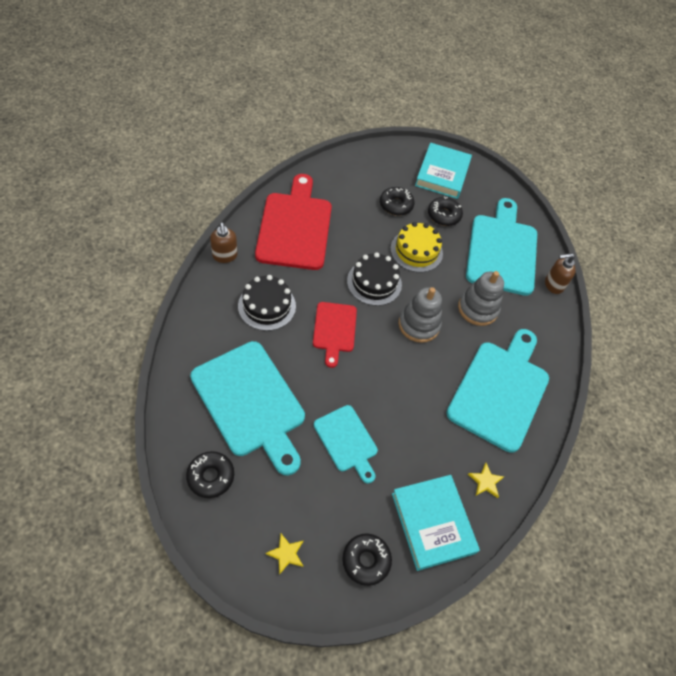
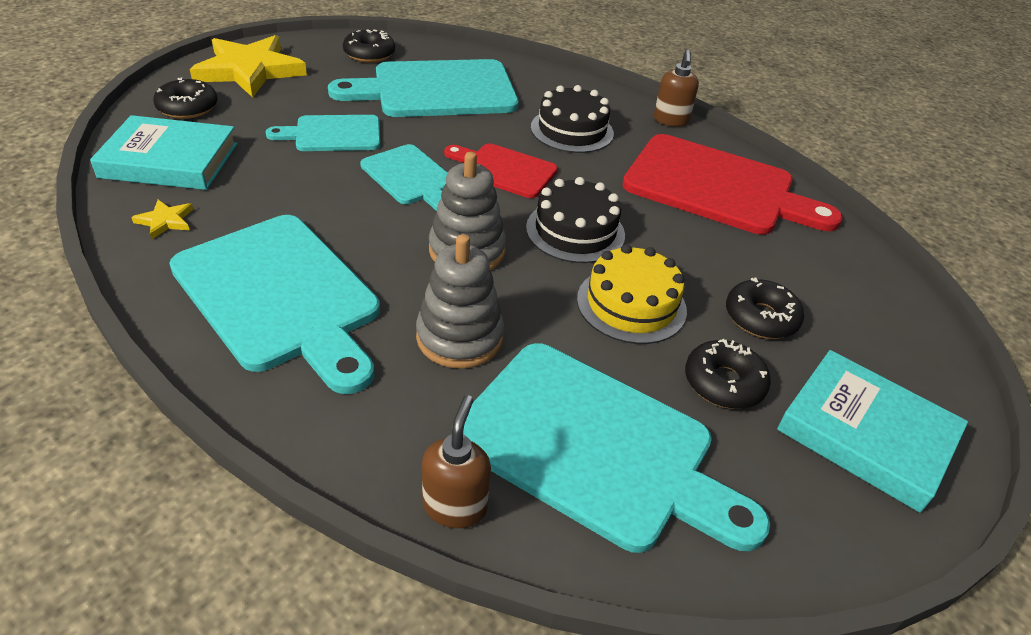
camera: 115 degrees right, 15 degrees down
brown soap dispenser [210,222,238,263] -> brown soap dispenser turned 90 degrees counterclockwise [654,50,699,127]
yellow star [266,534,304,575] -> yellow star [190,35,307,98], size x2.47
none -> turquoise cutting board [360,144,447,211]

